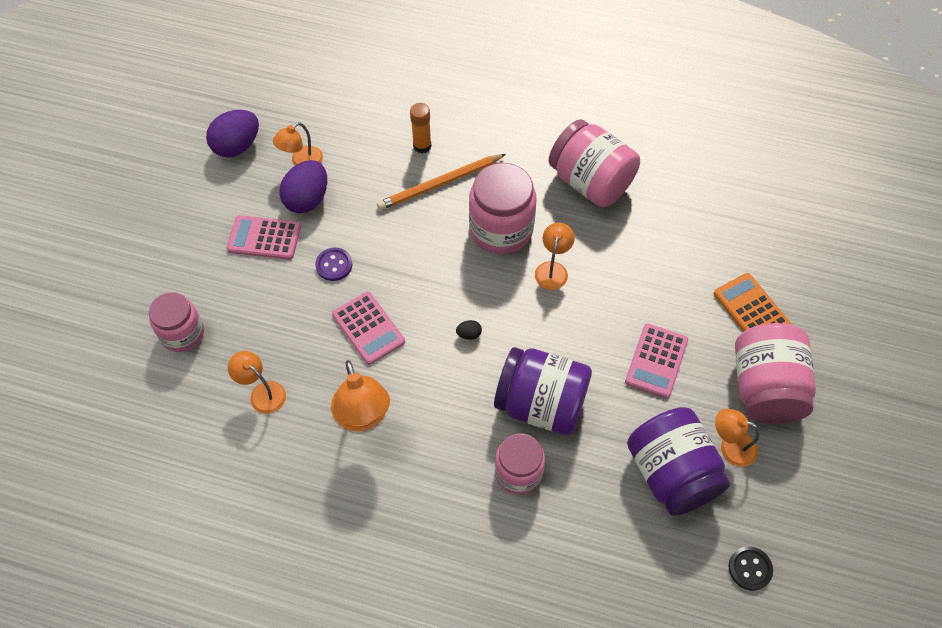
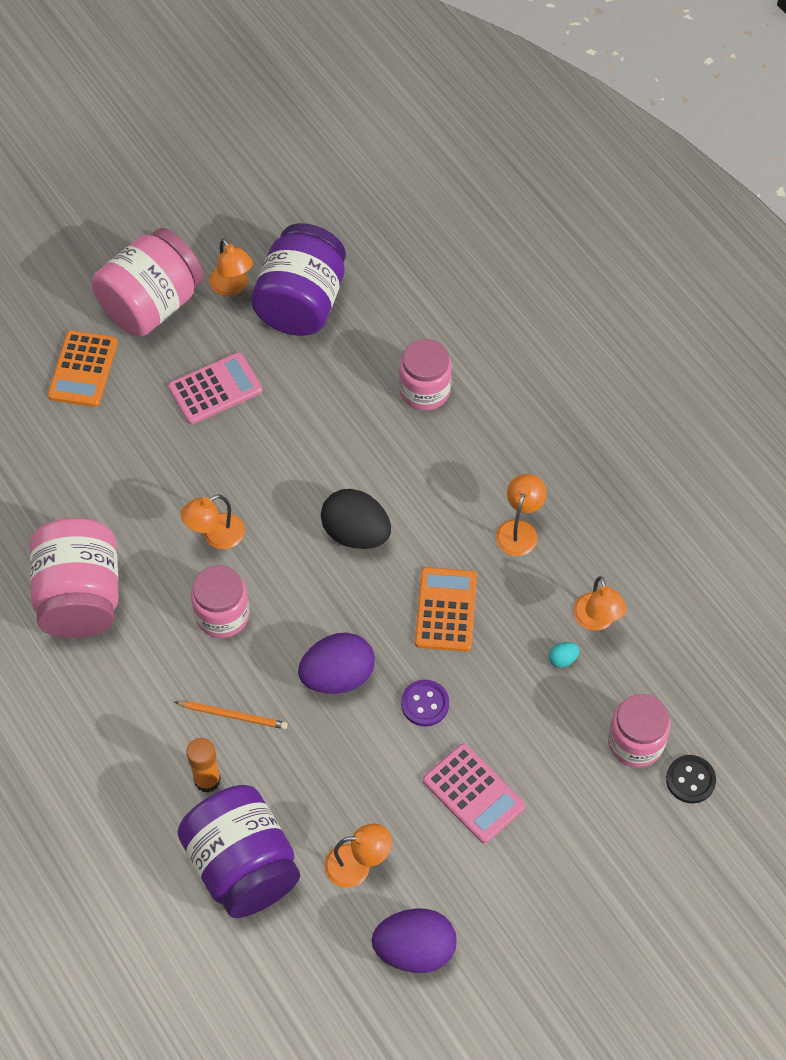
camera: 140 degrees left, 0 degrees up
purple egg [279,160,327,213] -> purple egg moved to [298,633,375,694]
orange lamp [331,360,390,432] -> orange lamp [496,474,547,556], size x0.63
pink calculator [332,292,405,365] -> orange calculator [415,567,477,652]
orange pencil [377,154,506,210] -> orange pencil [175,701,288,729], size x0.59
black egg [456,320,482,340] -> black egg [321,489,391,549], size x2.40
pink jar [469,163,536,254] -> pink jar [191,565,250,638], size x0.65
purple jar [494,347,592,435] -> purple jar moved to [177,785,300,918]
black button [729,546,773,591] -> black button moved to [666,755,716,803]
none -> turquoise egg [548,642,580,668]

